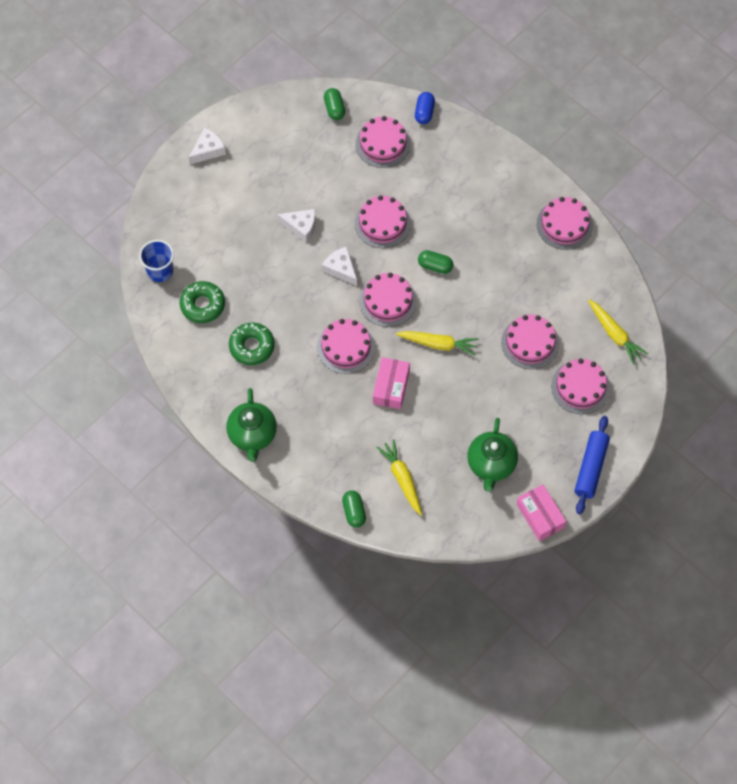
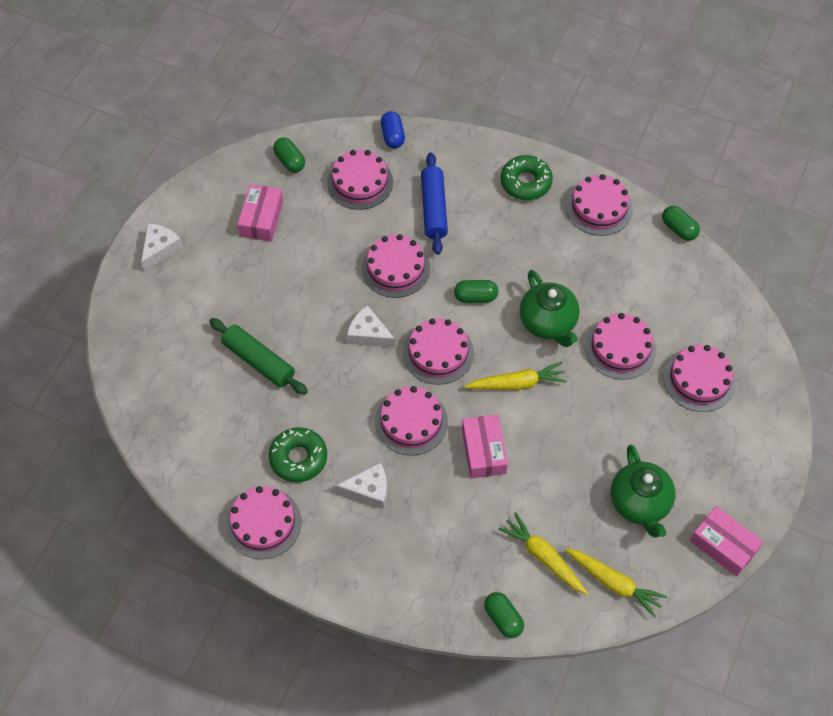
camera: 20 degrees left, 5 degrees down
blue cup [139,240,174,282] -> none
green donut [180,281,225,323] -> green donut moved to [500,155,553,200]
green teapot [226,388,277,462] -> green teapot moved to [519,270,579,347]
white cheese [277,209,316,243] -> white cheese moved to [336,463,387,509]
blue rolling pin [574,416,610,514] -> blue rolling pin moved to [421,153,448,255]
yellow carrot [588,299,648,364] -> yellow carrot moved to [564,548,667,618]
none -> green rolling pin [209,318,308,395]
none -> pink cake [225,486,301,559]
none -> pink box [237,184,283,242]
none -> green capsule [662,206,700,241]

